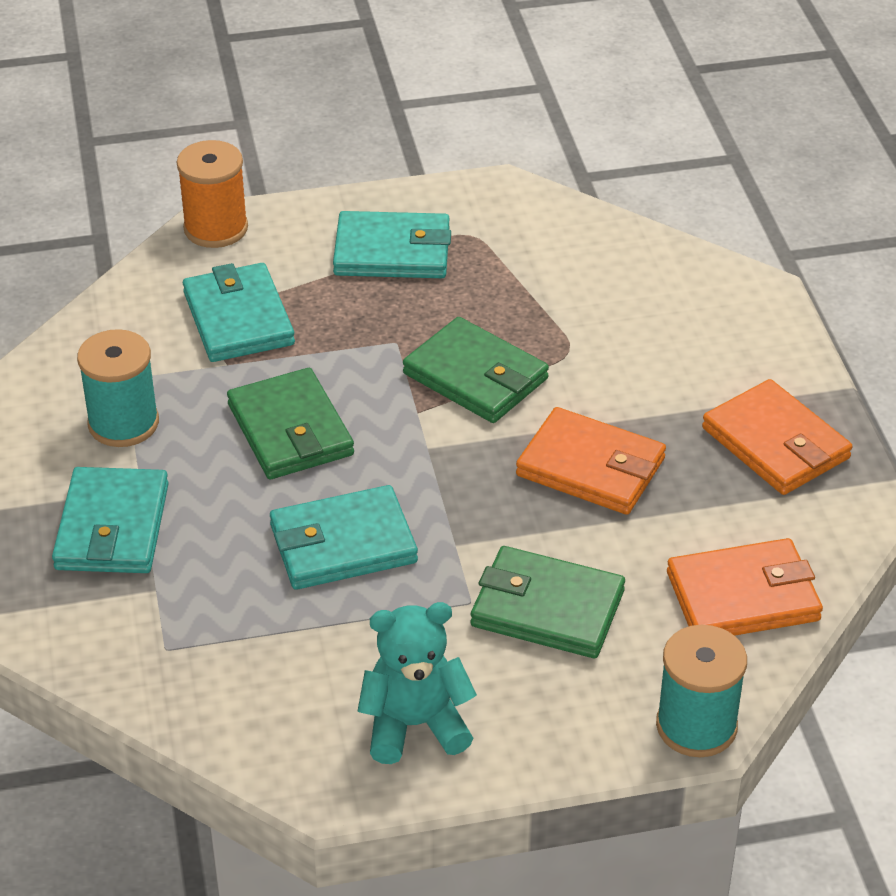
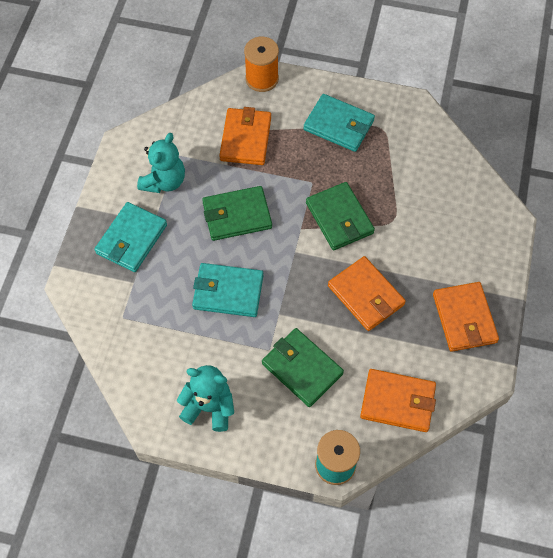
camera: 25 degrees right, 20 degrees up
turquoise spool [77,329,159,447] -> turquoise teddy bear [137,133,185,193]
turquoise wallet [183,263,295,362] -> orange wallet [219,107,271,165]
green wallet [227,368,354,479] -> green wallet turned 75 degrees clockwise [202,186,272,241]

